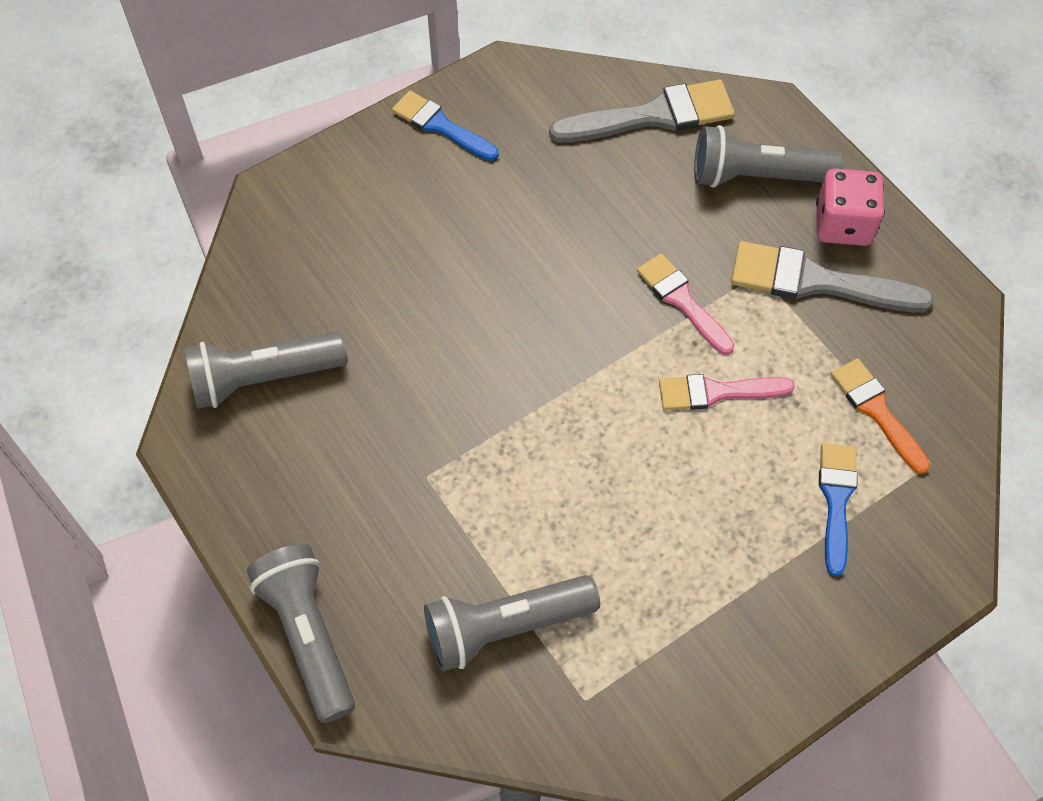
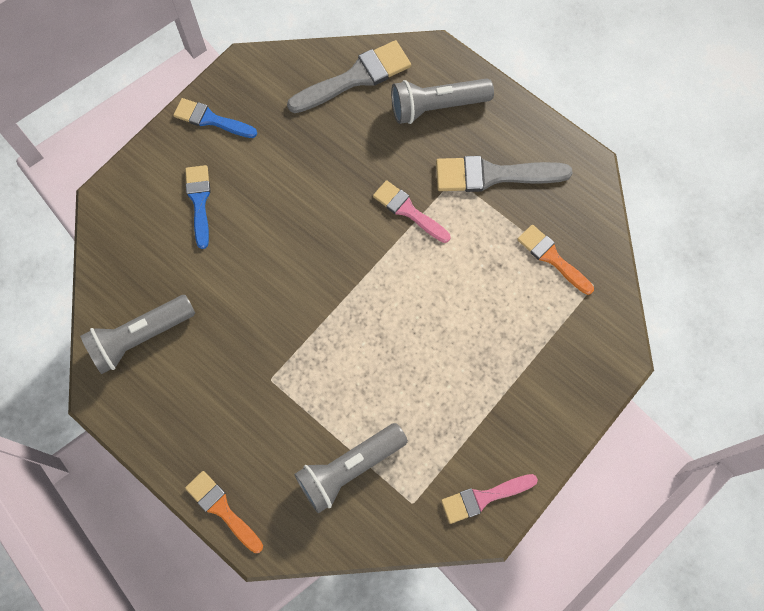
camera: 15 degrees left, 10 degrees up
grey flashlight [247,544,355,723] -> orange brush [185,471,263,553]
pink brush [659,374,795,410] -> pink brush moved to [441,474,538,524]
pink dice [816,169,885,246] -> none
blue brush [819,443,858,576] -> blue brush moved to [185,165,211,249]

